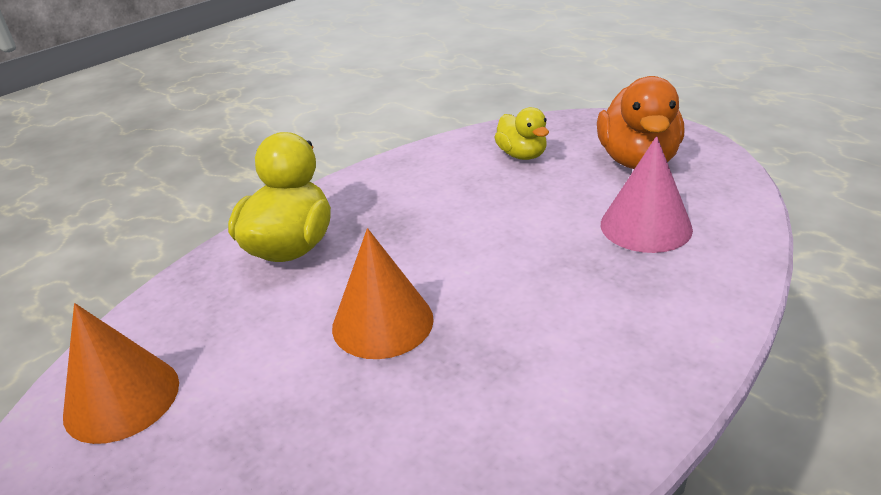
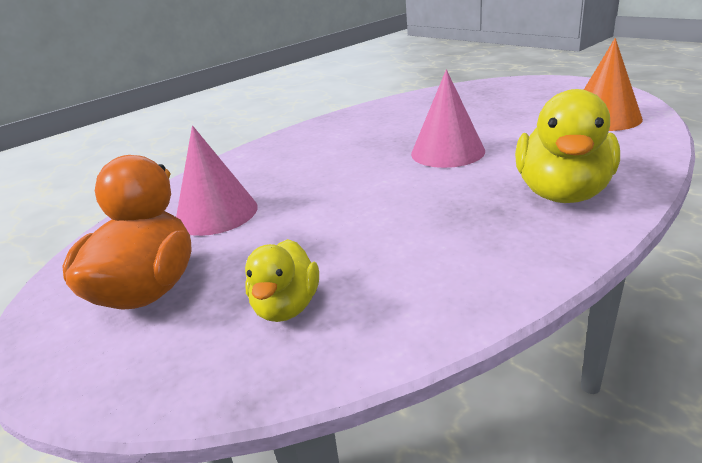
camera: 175 degrees left, 5 degrees down
orange cone [332,228,434,359] -> pink cone [411,70,485,168]
yellow duck [494,107,549,160] -> yellow duck turned 150 degrees counterclockwise [245,239,319,322]

